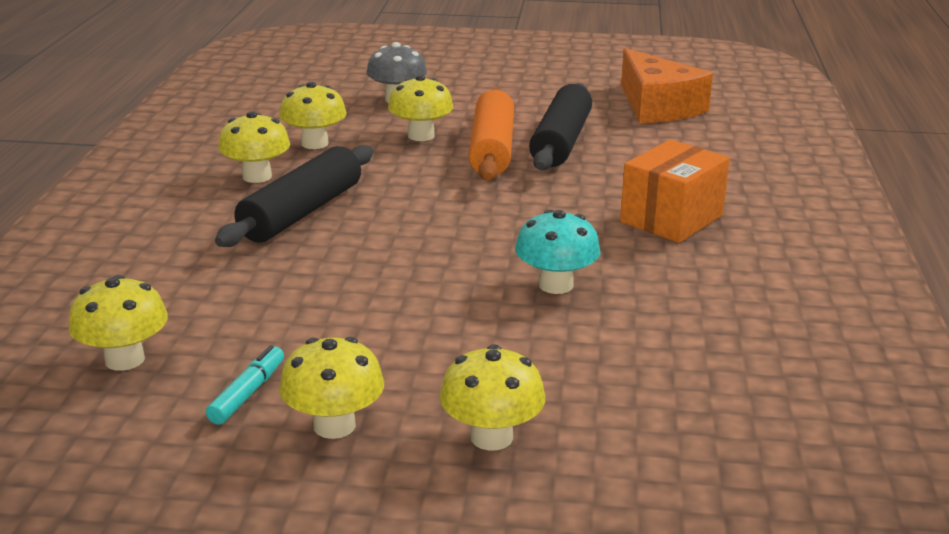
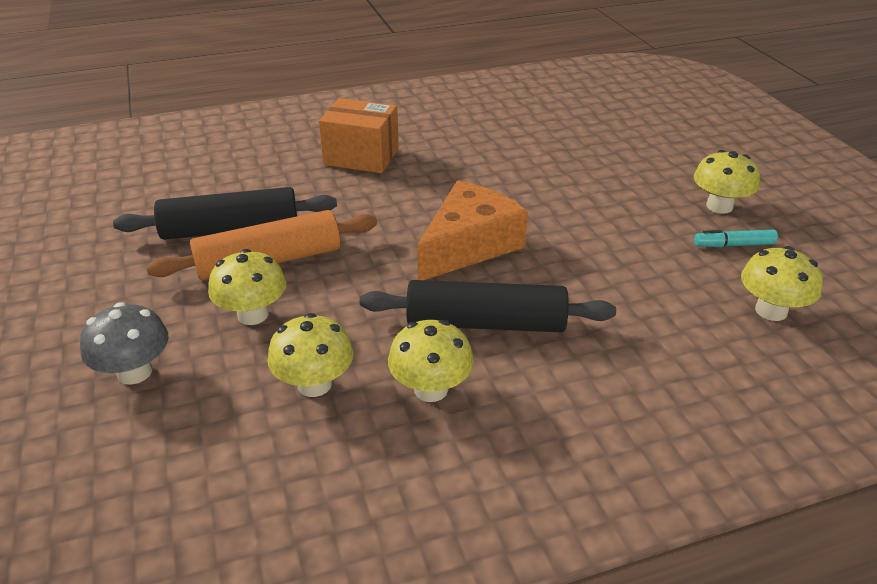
camera: 115 degrees left, 10 degrees up
yellow mushroom [440,344,545,451] -> none
turquoise mushroom [515,210,600,294] -> none
orange cheese [621,48,713,123] -> orange cheese moved to [417,180,528,280]

